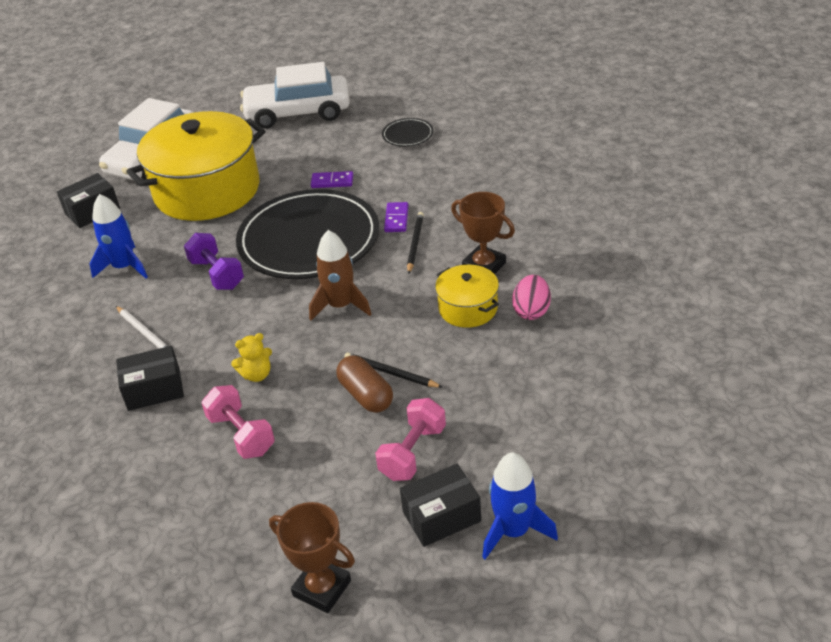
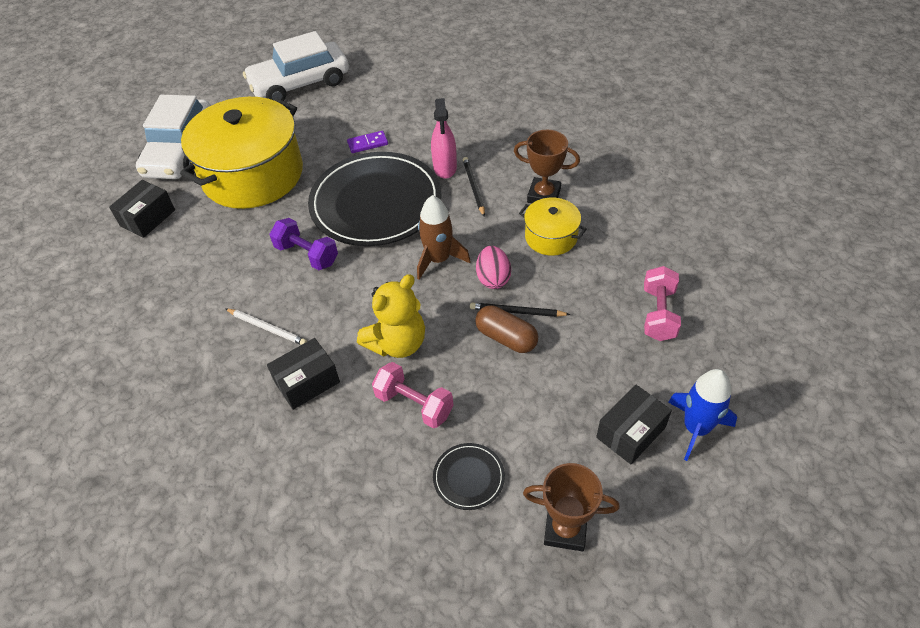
camera: 20 degrees left, 10 degrees up
blue rocket [89,194,148,279] -> none
yellow teddy bear [231,333,272,382] -> yellow teddy bear [357,274,425,358], size x1.82
pink dumbbell [375,398,446,481] -> pink dumbbell moved to [644,266,681,341]
black plate [382,118,434,147] -> black plate moved to [433,443,505,510]
purple domino [384,202,409,232] -> pink spray bottle [431,98,457,179]
pink egg [512,275,551,320] -> pink egg moved to [476,246,511,289]

